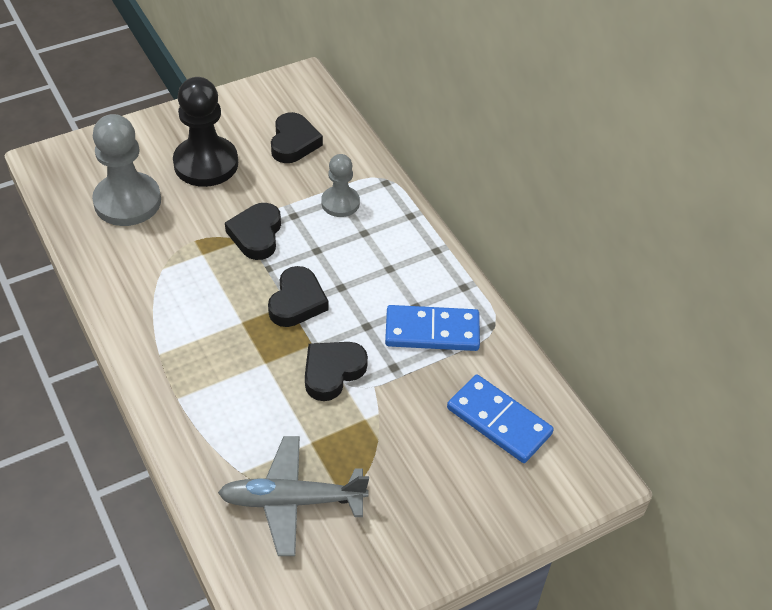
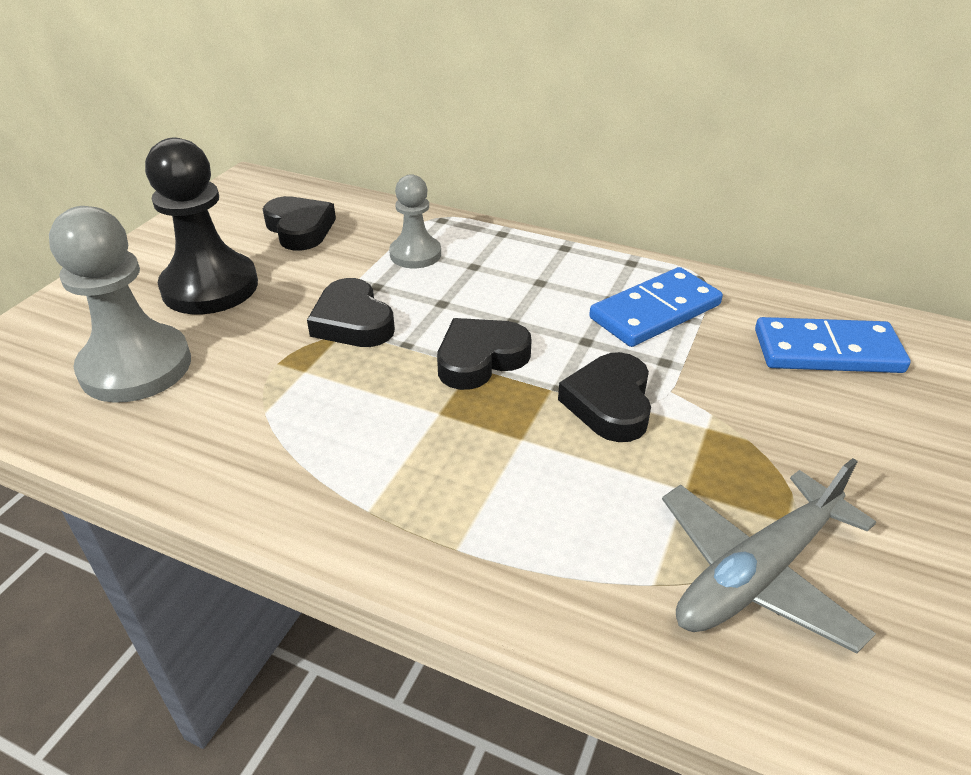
camera: 35 degrees left, 10 degrees down
black heart [268,266,328,327] -> black heart turned 105 degrees counterclockwise [437,318,532,390]

